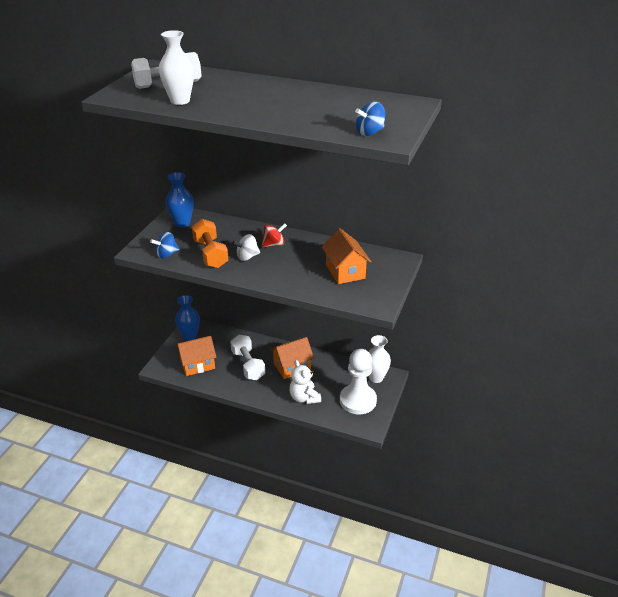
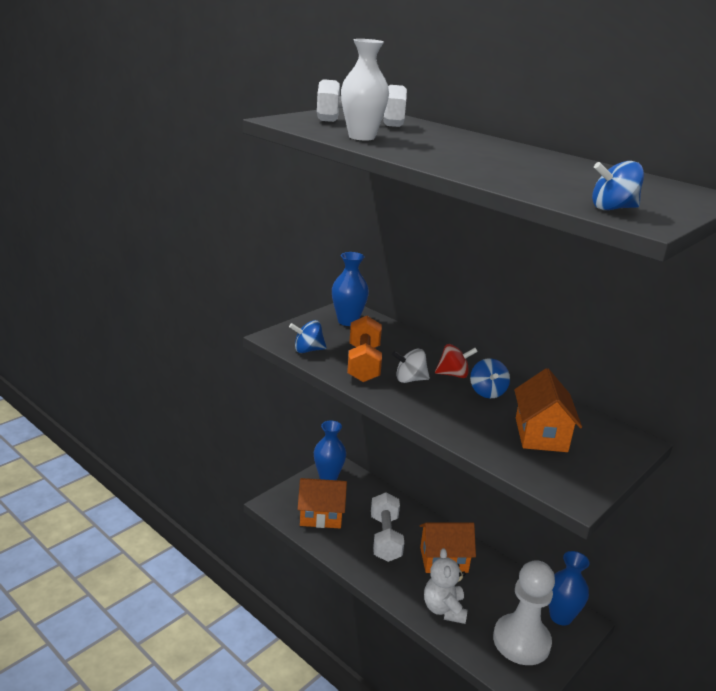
camera: 20 degrees right, 10 degrees down
white vase [368,335,391,383] -> blue vase [549,551,590,626]
none -> blue spinning top [470,358,510,398]

